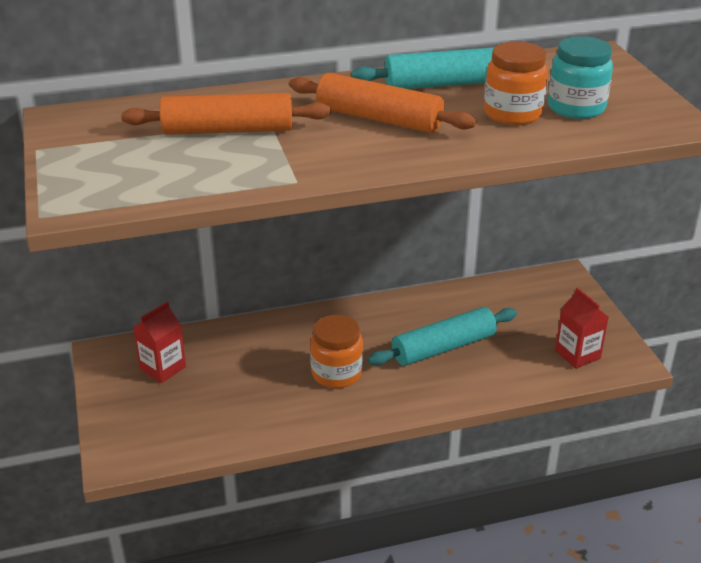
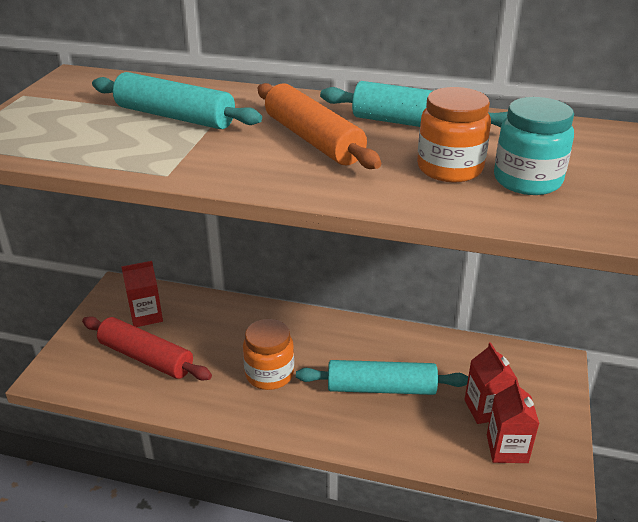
camera: 30 degrees right, 0 degrees up
orange rolling pin [121,93,331,135] -> turquoise rolling pin [92,72,262,129]
none -> red rolling pin [82,316,212,380]
none -> red carton [464,342,518,424]

